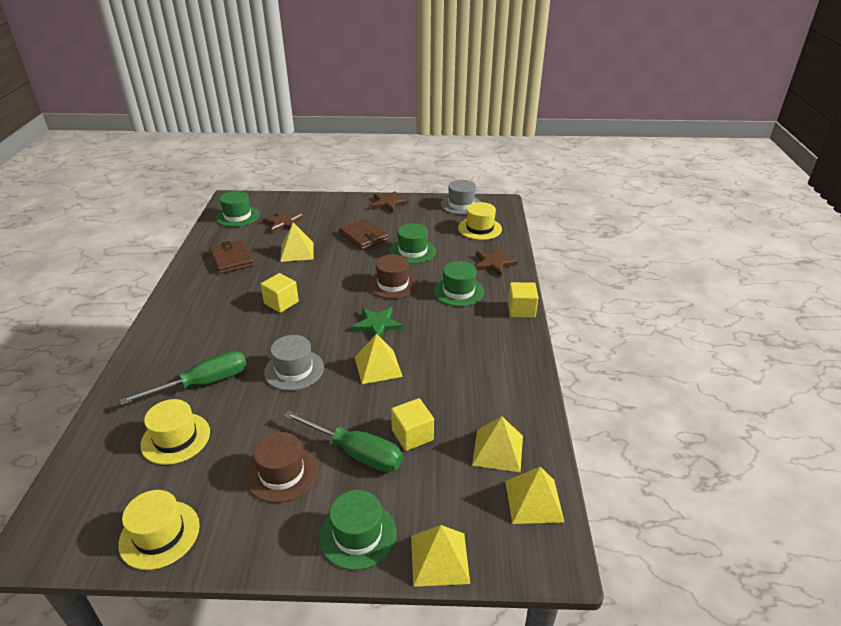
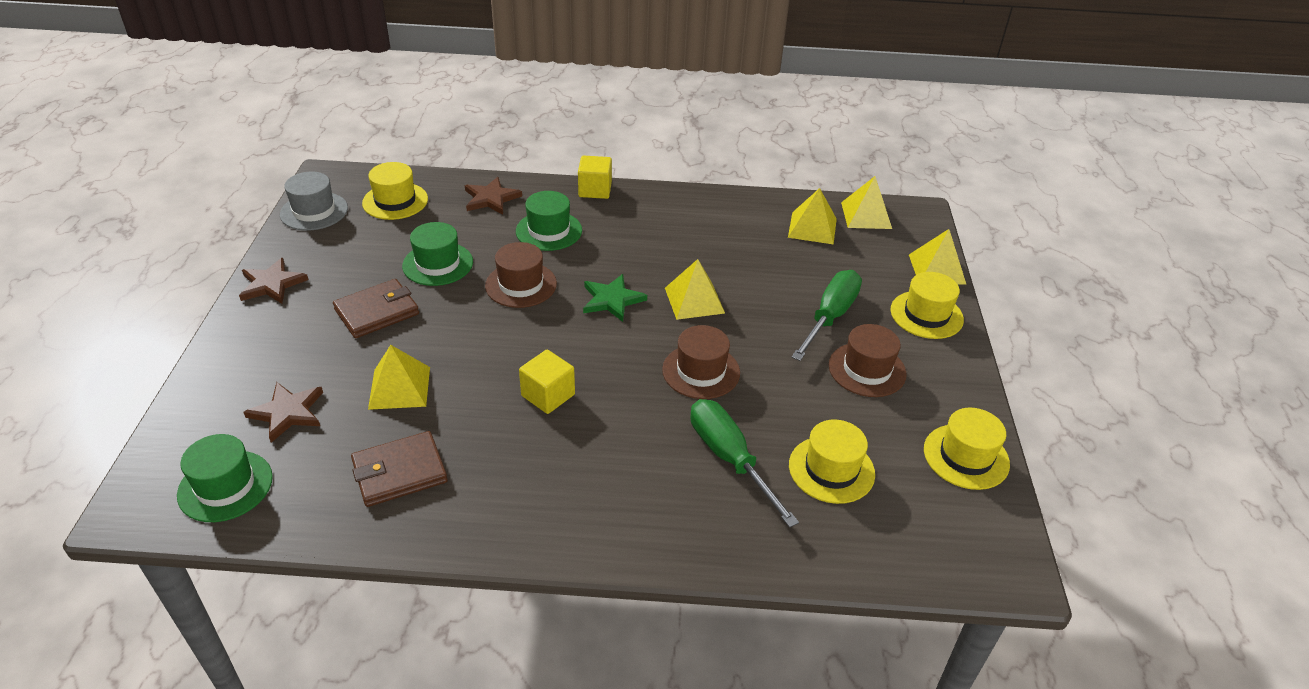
camera: 90 degrees left, 5 degrees up
grey hat [264,335,324,391] -> brown hat [662,325,740,399]
green hat [319,490,396,570] -> yellow hat [890,272,964,339]
yellow cube [391,398,434,451] -> none

